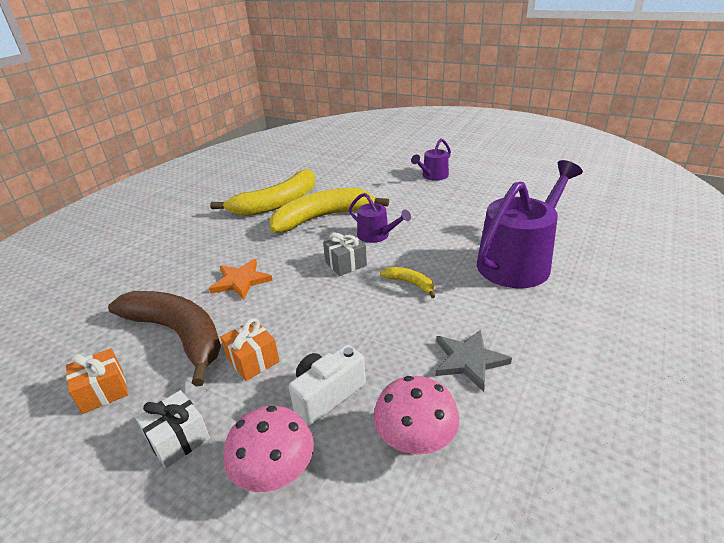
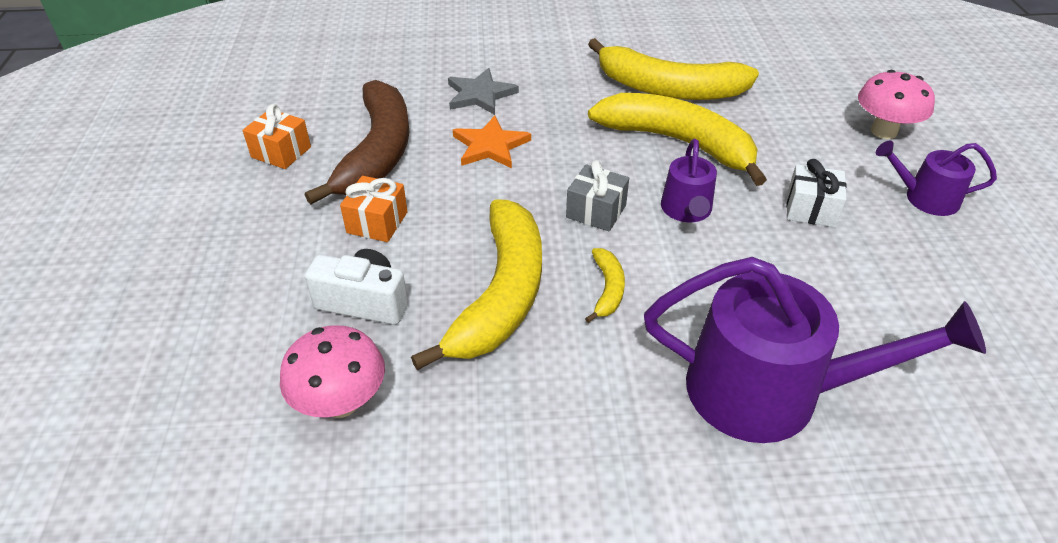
camera: 55 degrees right, 10 degrees up
white gift [135,390,210,468] -> white gift moved to [786,159,847,227]
pink mushroom [224,406,314,492] -> pink mushroom moved to [858,70,935,139]
grey star [435,330,512,392] -> grey star moved to [448,68,519,115]
none -> yellow banana [411,199,542,370]

